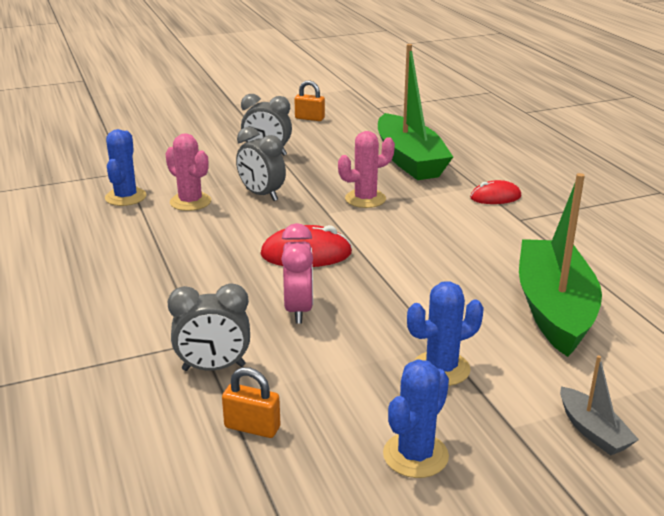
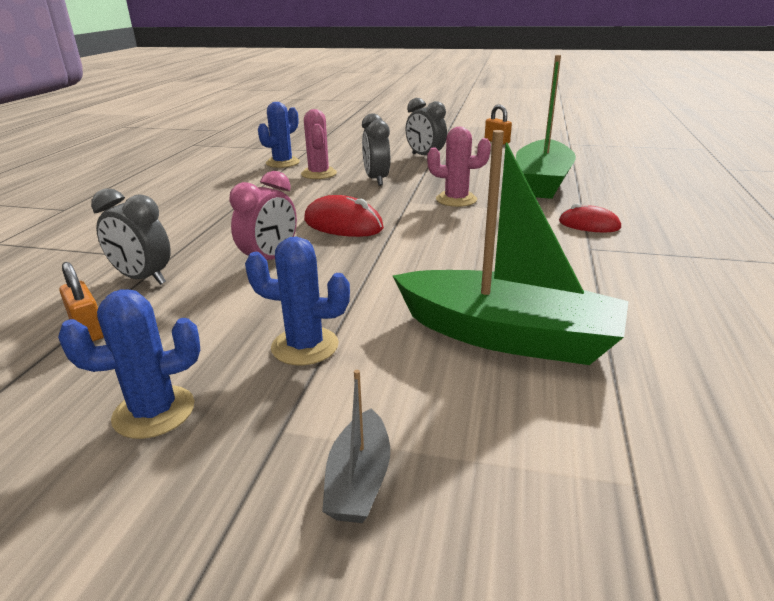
camera: 35 degrees right, 0 degrees up
green boat [519,173,602,357] -> green boat turned 75 degrees clockwise [393,130,629,365]

